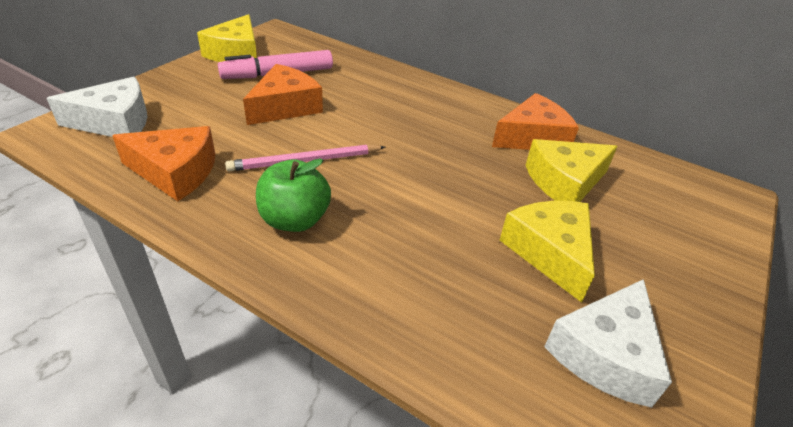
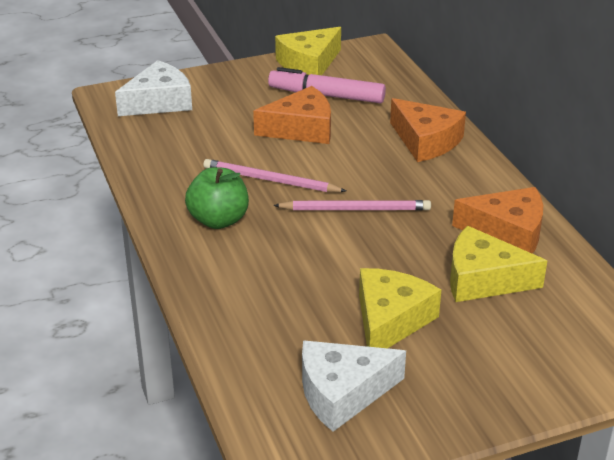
camera: 40 degrees right, 5 degrees down
white cheese [46,77,147,137] -> white cheese turned 60 degrees counterclockwise [115,60,192,116]
orange cheese [112,126,215,201] -> orange cheese moved to [390,98,466,162]
none -> pink pencil [273,200,431,211]

